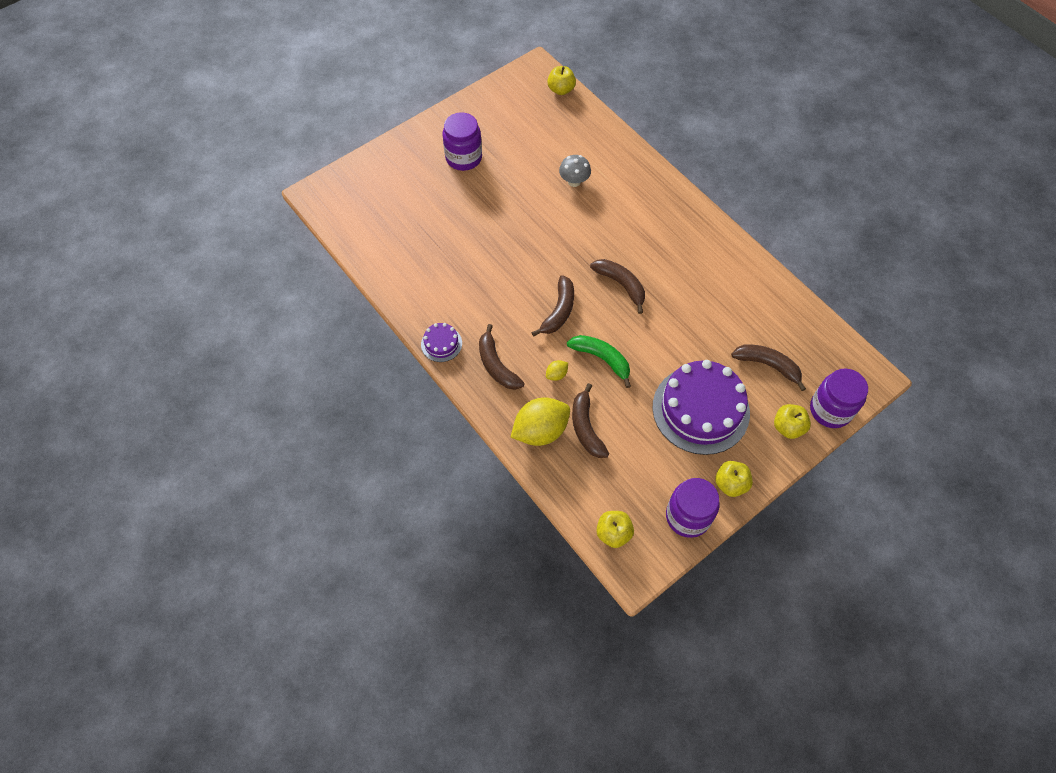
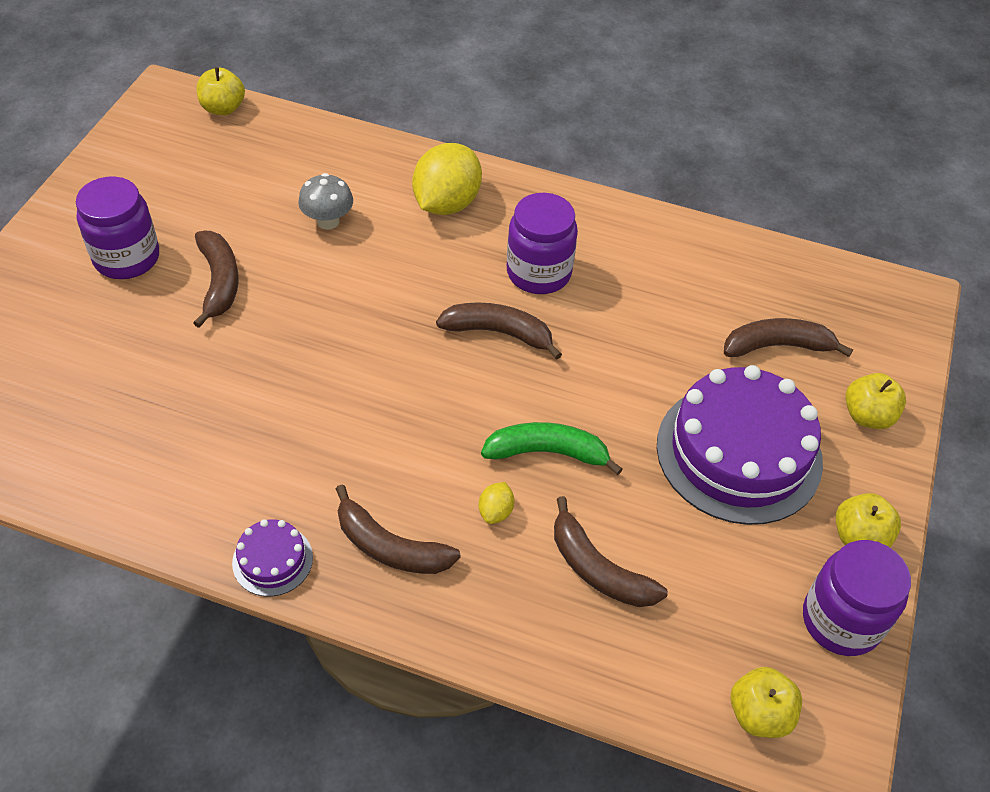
camera: 35 degrees left, 10 degrees down
yellow lemon [511,398,570,446] -> yellow lemon moved to [412,143,482,215]
brown banana [531,275,574,337] -> brown banana moved to [193,231,239,328]
purple jar [810,369,868,428] -> purple jar moved to [507,193,578,294]

